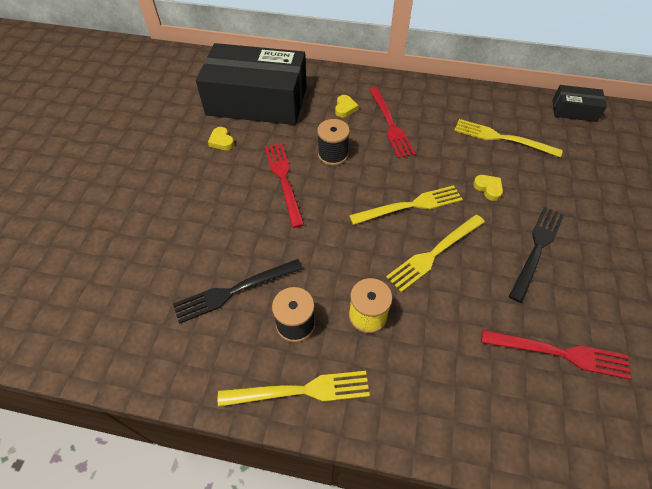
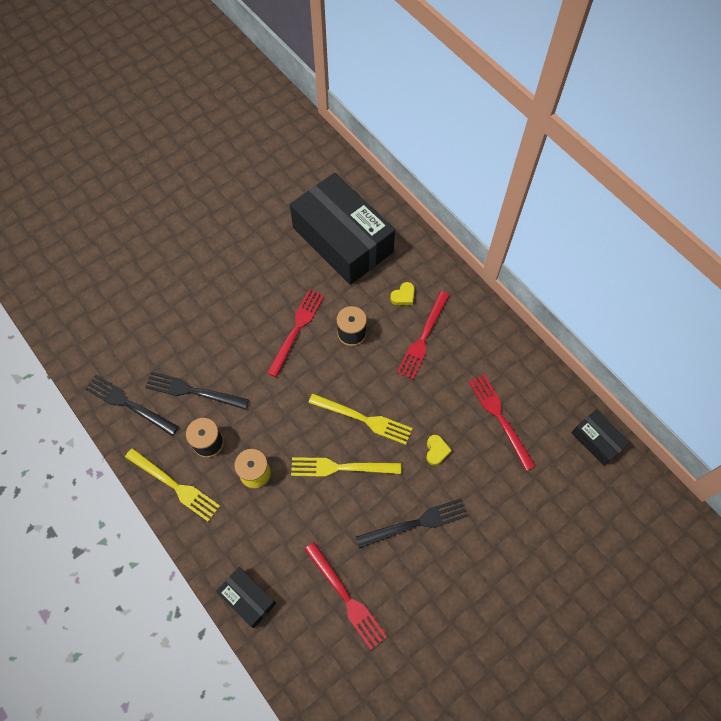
camera: 40 degrees right, 10 degrees up
yellow heart [208,127,234,150] -> none
yellow fork [454,119,563,157] -> red fork [469,374,536,471]
none -> black fork [85,375,179,436]
none -> black box [216,567,276,628]

